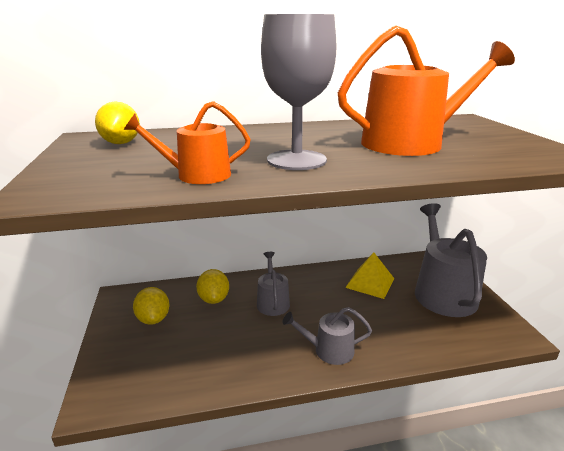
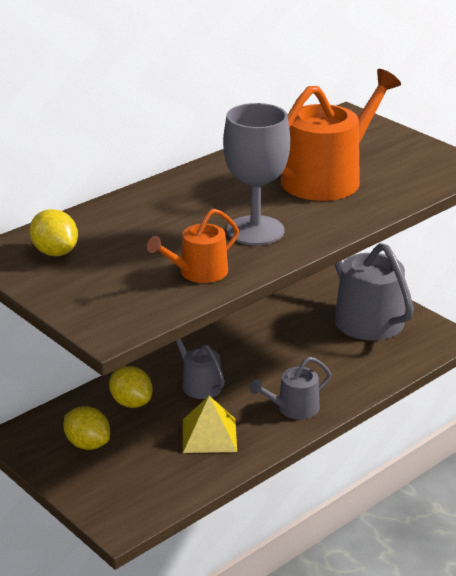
camera: 30 degrees left, 5 degrees up
yellow pyramid [345,252,394,299] -> yellow pyramid moved to [183,396,237,453]

